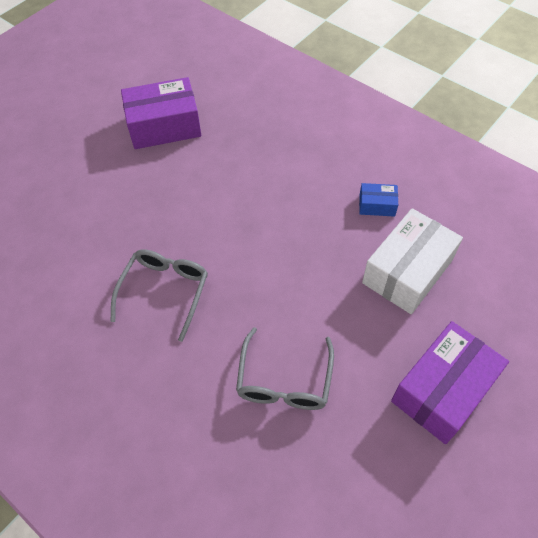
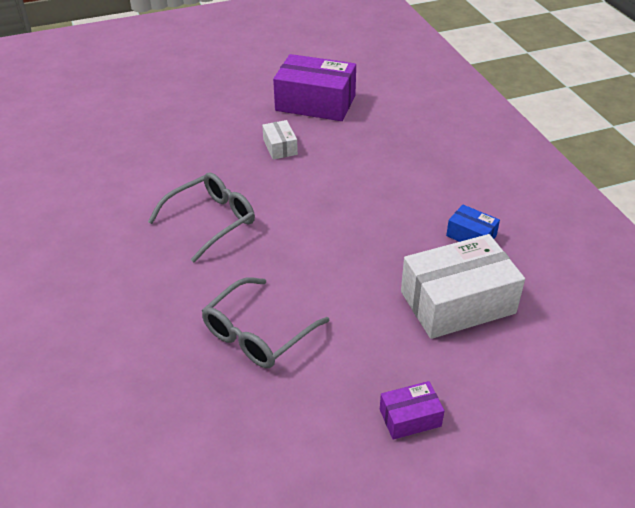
camera: 30 degrees right, 15 degrees down
purple box [391,321,509,444] -> purple box [380,381,444,440], size x0.48
none -> white box [262,120,298,160]

